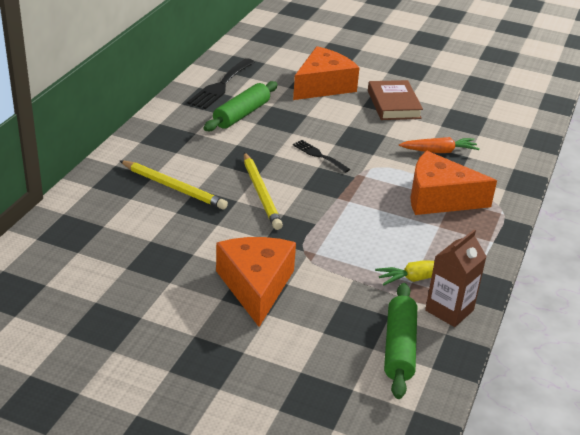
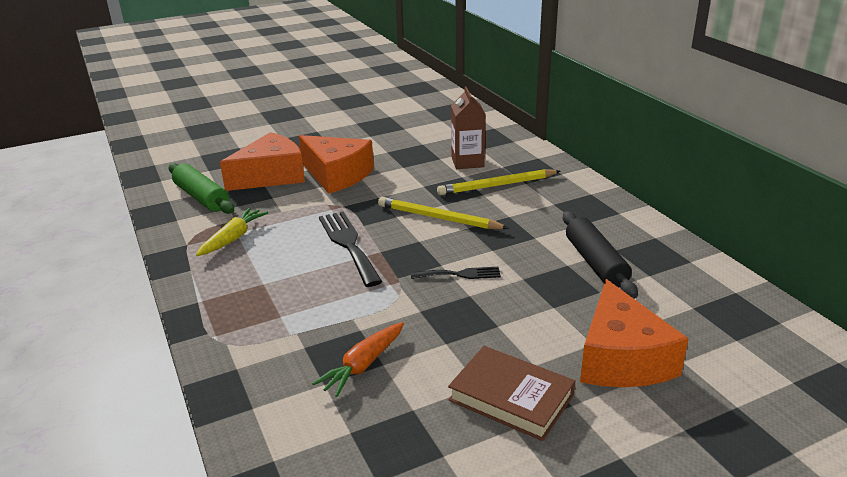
camera: 135 degrees right, 5 degrees down
black fork [187,58,255,109] -> black fork moved to [319,211,382,287]
green rolling pin [203,81,278,131] -> black rolling pin [563,211,638,299]
orange cheese [410,151,497,215] -> orange cheese moved to [220,132,305,191]
brown carton [425,229,487,327] -> brown carton moved to [451,87,485,169]

